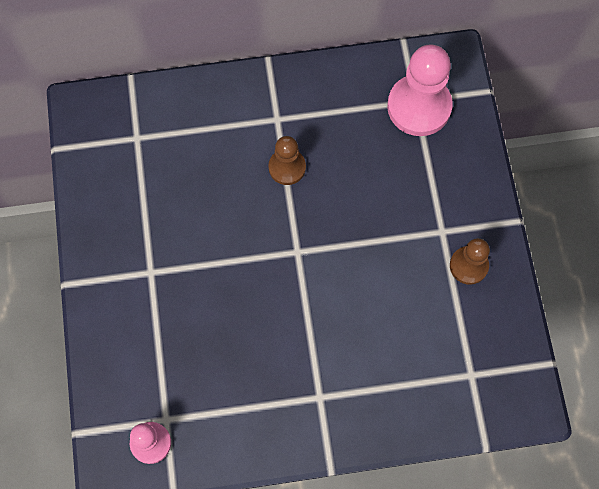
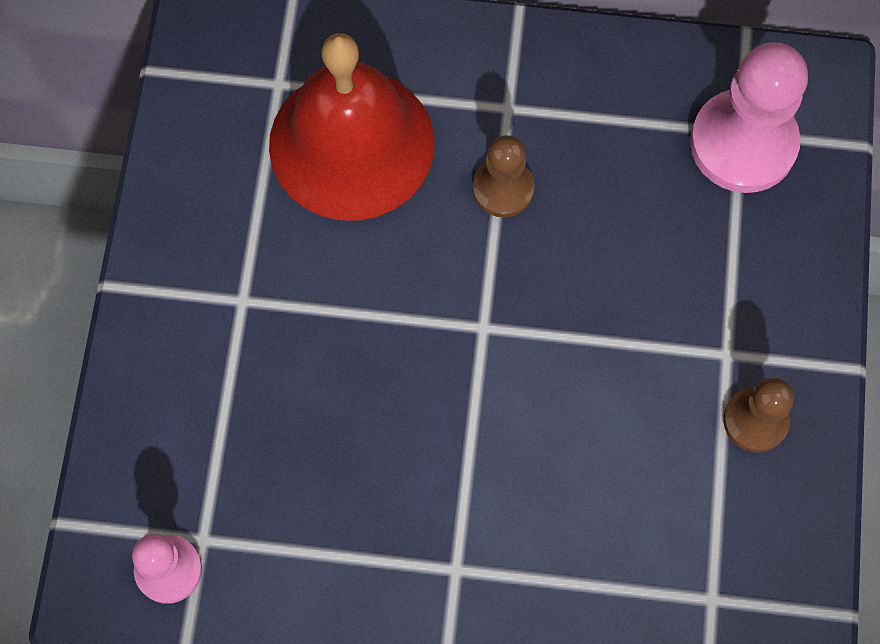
camera: 15 degrees right, 0 degrees up
none -> red bell [269,33,434,220]

